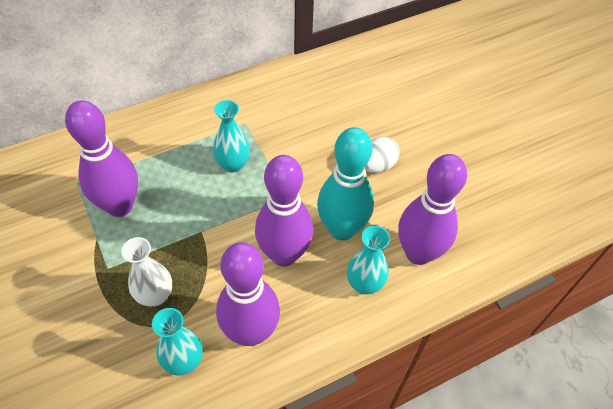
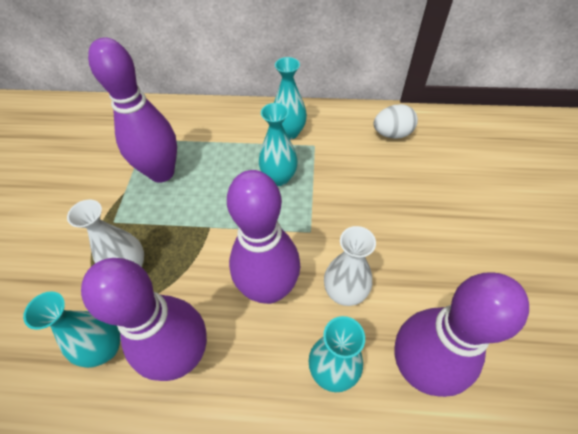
camera: 35 degrees right, 0 degrees up
turquoise bowling pin [317,127,374,241] -> white vase [324,226,376,306]
white egg [365,136,400,173] -> white egg moved to [374,104,418,139]
none -> turquoise vase [274,57,307,140]

